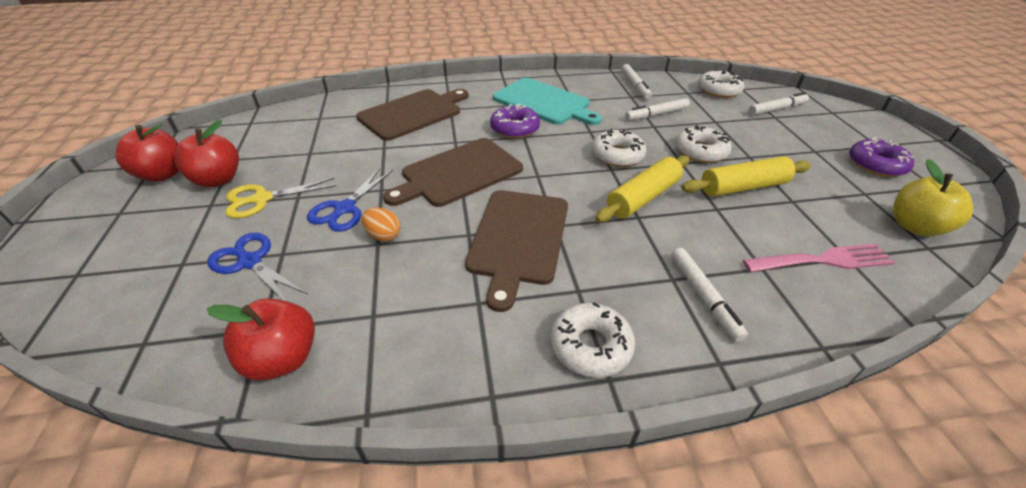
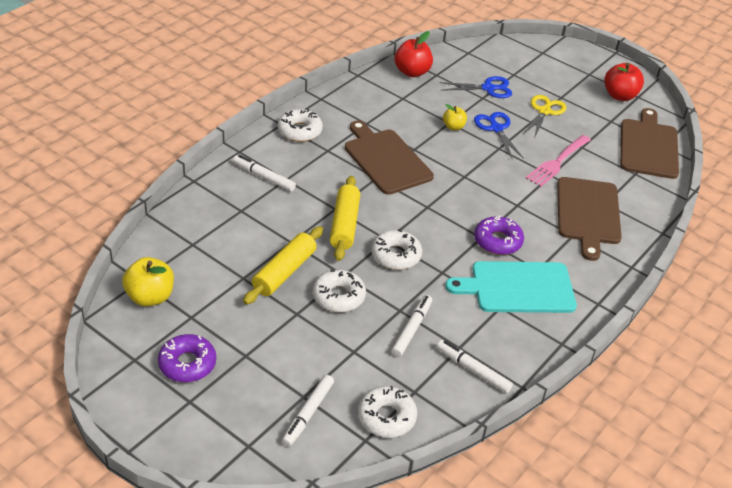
camera: 135 degrees right, 0 degrees up
red apple [174,120,239,187] -> none
orange egg [362,207,400,241] -> yellow apple [443,104,467,130]
brown cutting board [383,138,523,207] -> brown cutting board moved to [620,108,679,179]
pink fork [743,244,895,272] -> pink fork moved to [525,135,591,187]

